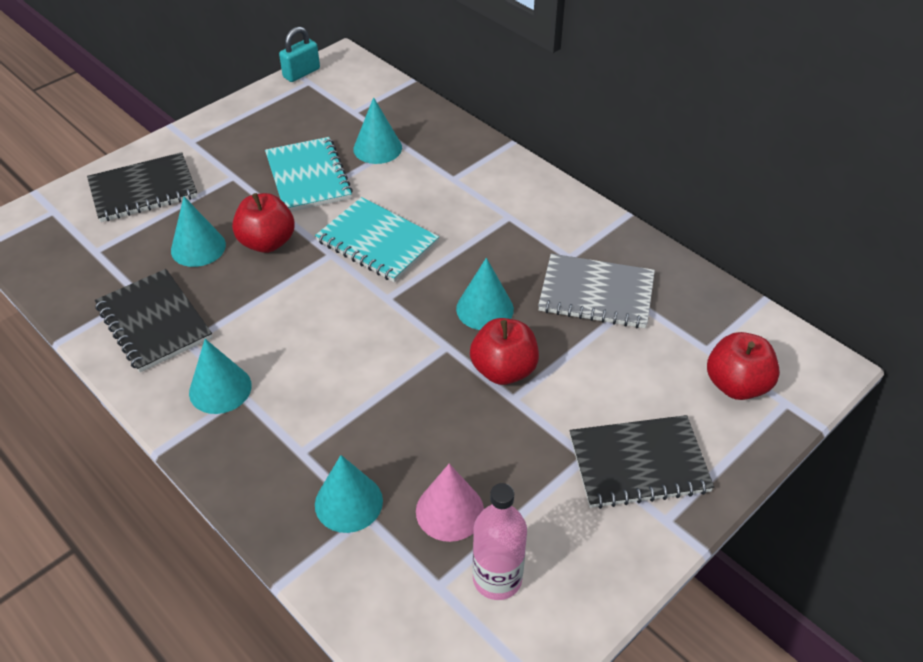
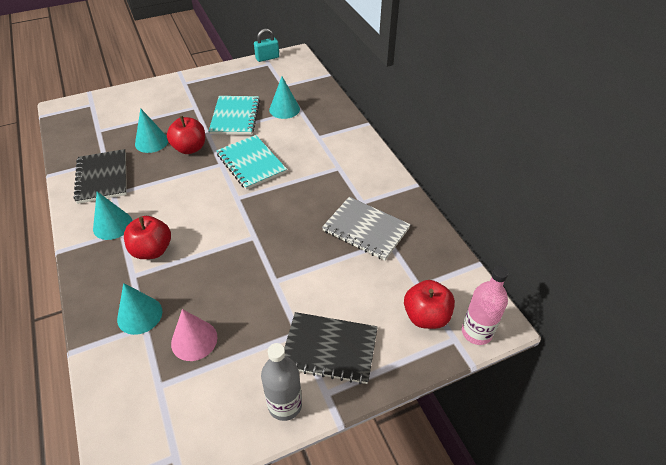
camera: 20 degrees right, 0 degrees up
black notebook [87,152,198,222] -> none
turquoise cone [456,258,514,330] -> none
red apple [470,318,539,385] -> red apple moved to [124,216,171,259]
pink bottle [473,483,527,600] -> pink bottle moved to [462,266,509,345]
none -> grey bottle [261,343,302,421]

